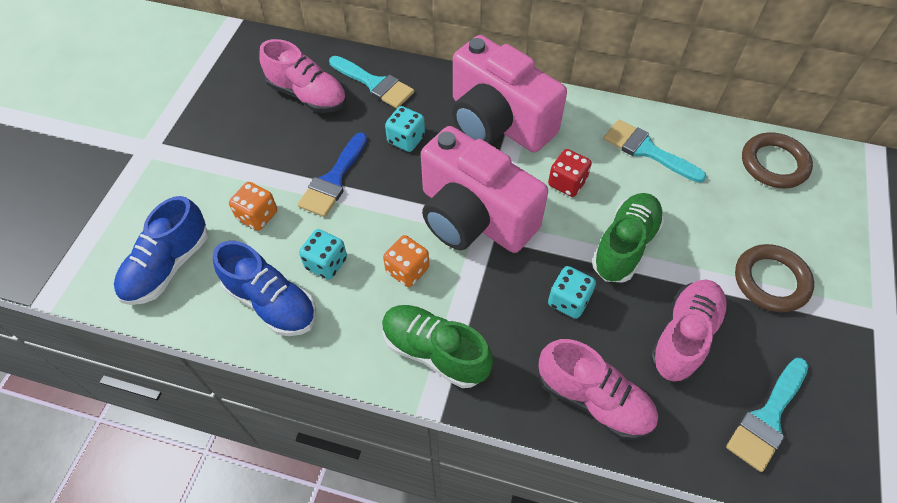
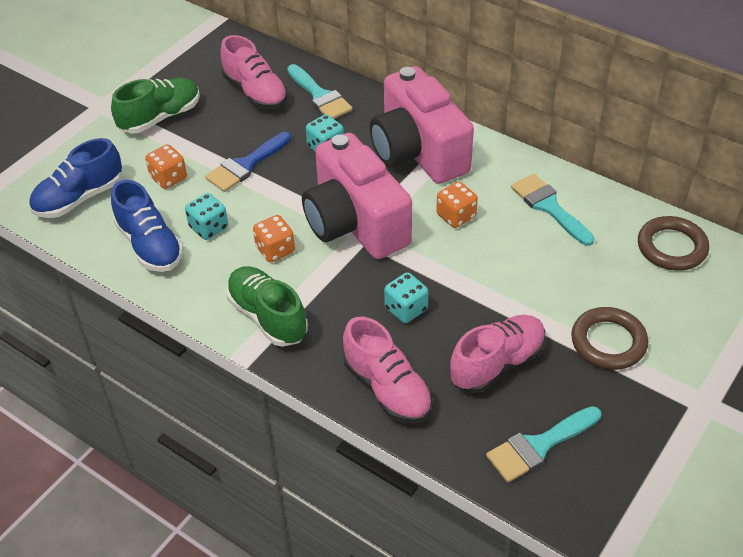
camera: 20 degrees right, 10 degrees down
red dice [548,149,592,197] -> orange dice [436,181,478,228]
green shoe [592,193,664,283] -> green shoe moved to [111,78,200,134]

